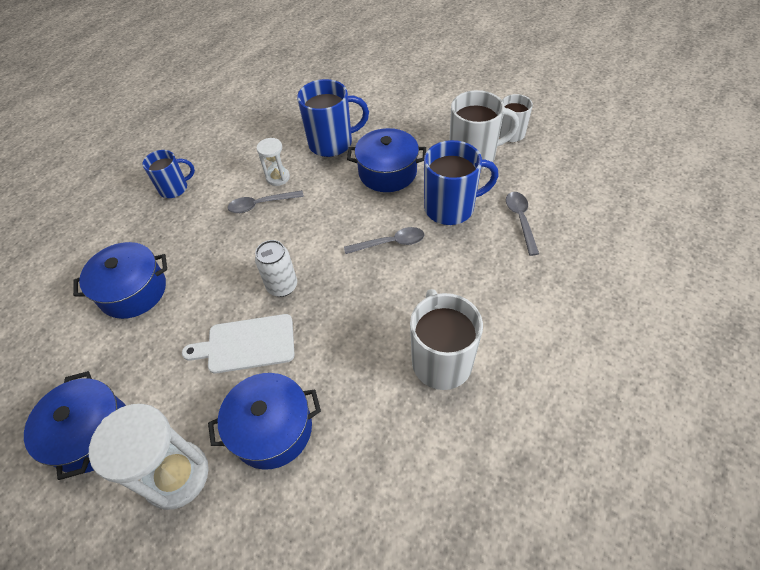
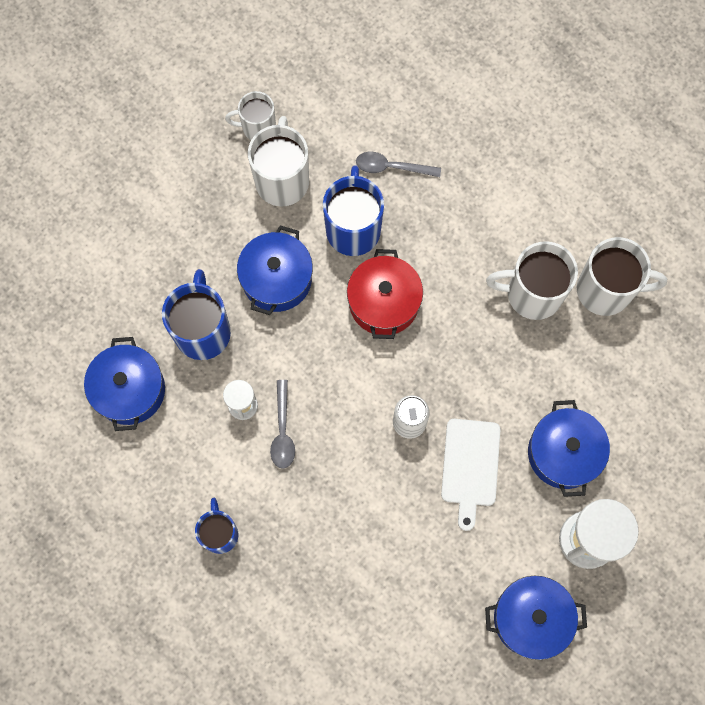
camera: 80 degrees left, 20 degrees up
blue pot [73,242,167,319] -> blue pot moved to [84,337,165,431]
grey spoon [344,227,424,254] -> red pot [347,249,423,339]
none -> white mug [577,237,667,316]

